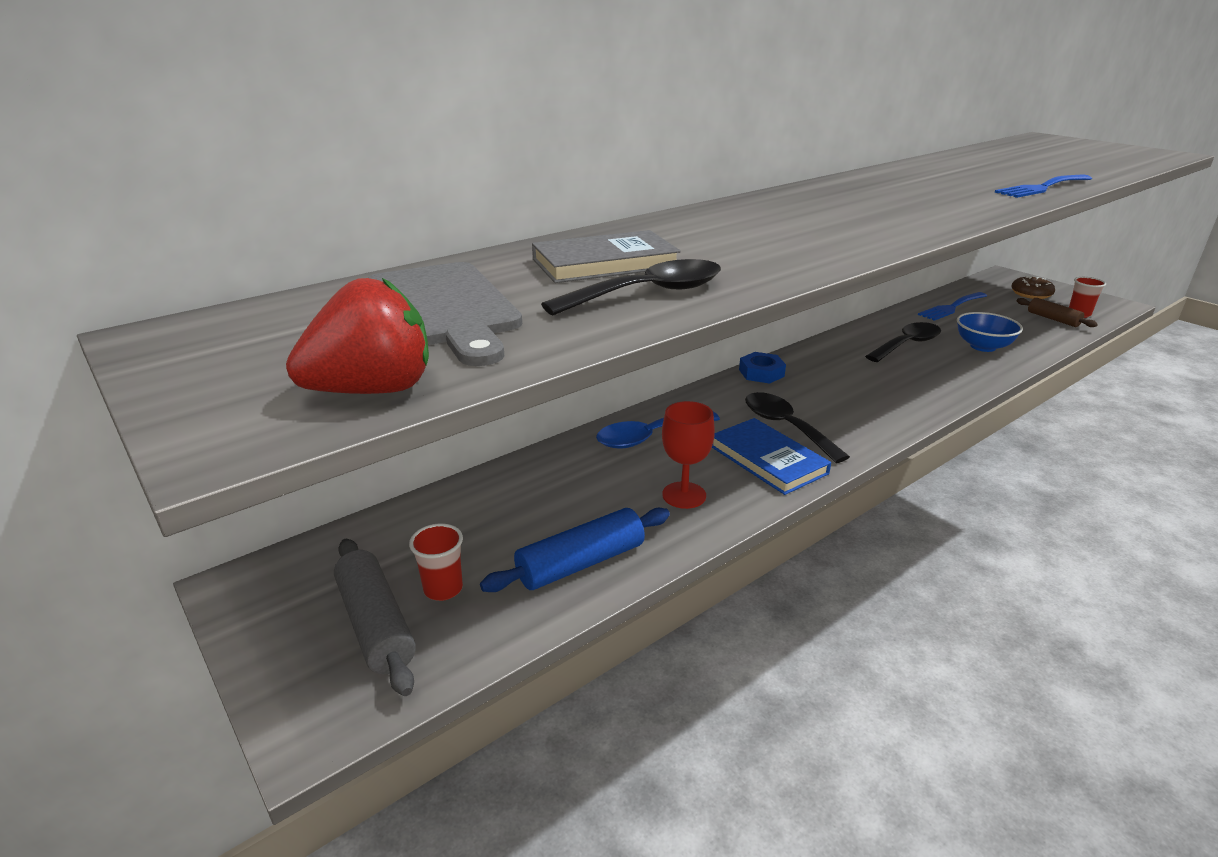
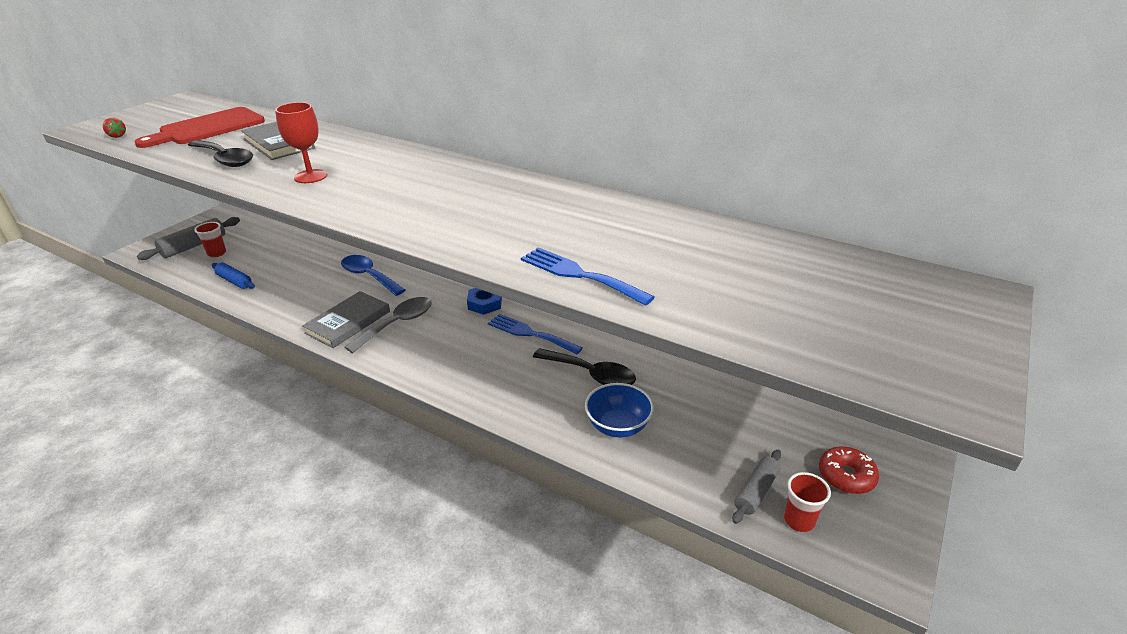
camera: 70 degrees right, 5 degrees up
red strawberry [286,278,429,394] -> red strawberry [103,117,126,138], size x0.45
grey cutting board [368,262,522,366] -> red cutting board [134,107,265,148]
blue rolling pin [480,508,670,592] -> blue rolling pin [212,263,255,289], size x0.66
red goblet [662,401,715,509] -> red goblet moved to [275,102,327,183]
blue book [712,418,831,495] -> grey book [302,291,390,348]
black spoon [745,392,850,463] -> grey spoon [345,297,432,353]
blue fork [918,292,987,321] -> blue fork moved to [488,314,583,355]
brown donut [1011,276,1055,299] -> red donut [819,446,879,494]
brown rolling pin [1017,298,1098,327] -> grey rolling pin [732,450,781,524]

